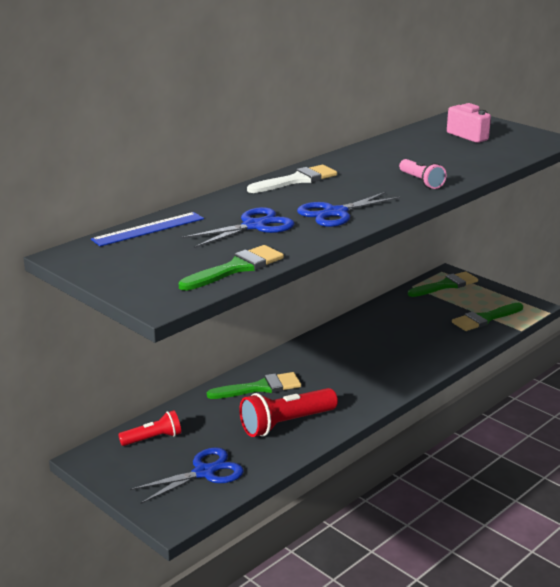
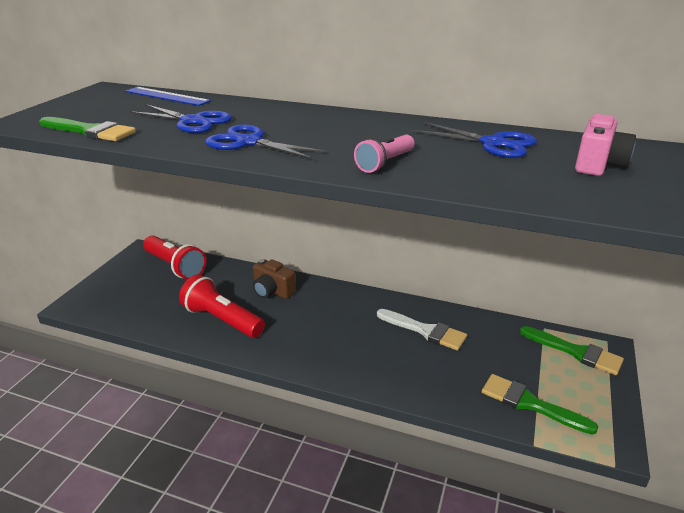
camera: 65 degrees right, 5 degrees up
red flashlight [118,410,181,446] -> red flashlight [143,236,206,280], size x1.67
blue scissors [130,447,244,504] -> blue scissors moved to [412,122,537,158]
green brush [207,372,301,399] -> brown camera [253,259,296,299]
white brush [247,165,337,193] -> white brush moved to [377,309,467,351]

